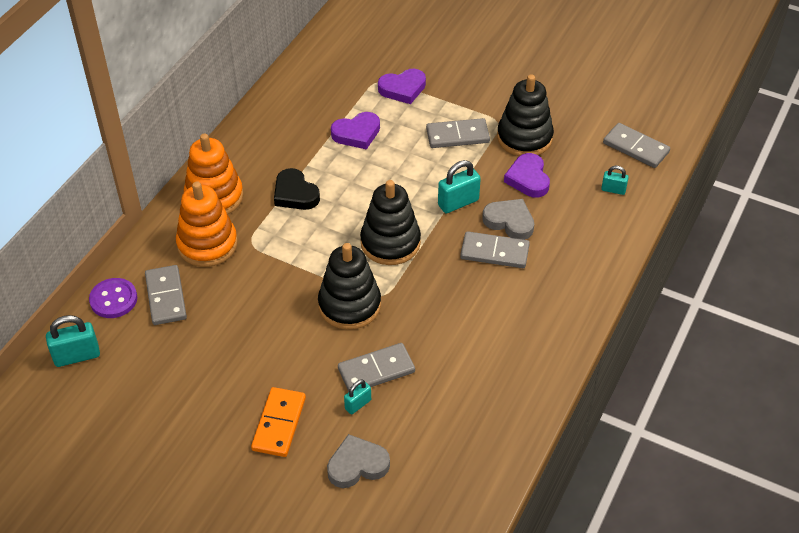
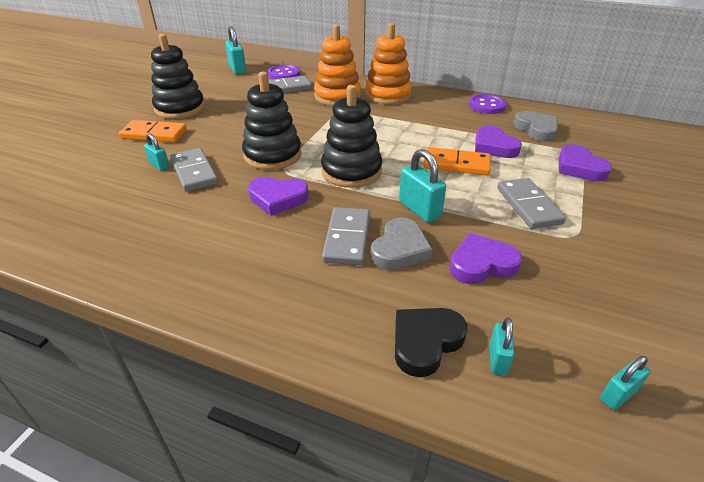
camera: 85 degrees right, 10 degrees down
black heart [274,168,320,210] -> black heart moved to [395,308,467,377]
grey heart [327,434,390,488] -> grey heart moved to [513,111,558,142]
black stacking toy [497,74,554,156] -> black stacking toy moved to [151,34,205,119]
grey domino [603,123,670,168] -> turquoise padlock [600,356,650,410]
none -> purple heart [248,177,308,216]
none -> orange domino [423,147,491,175]
none -> purple button [469,94,506,114]

